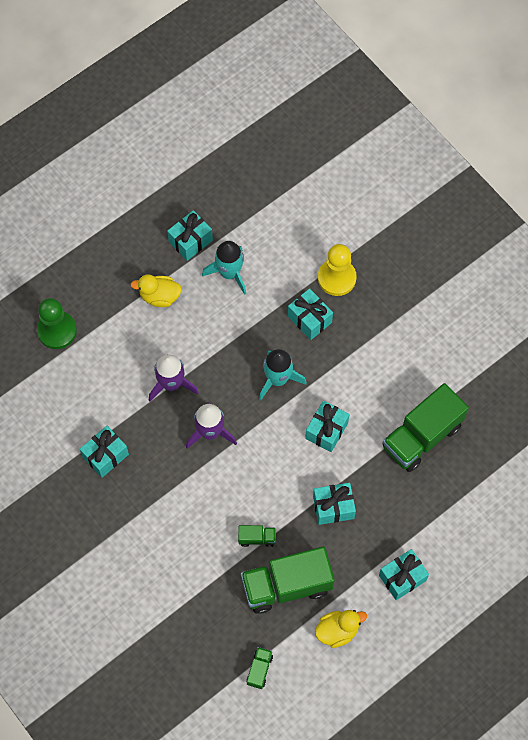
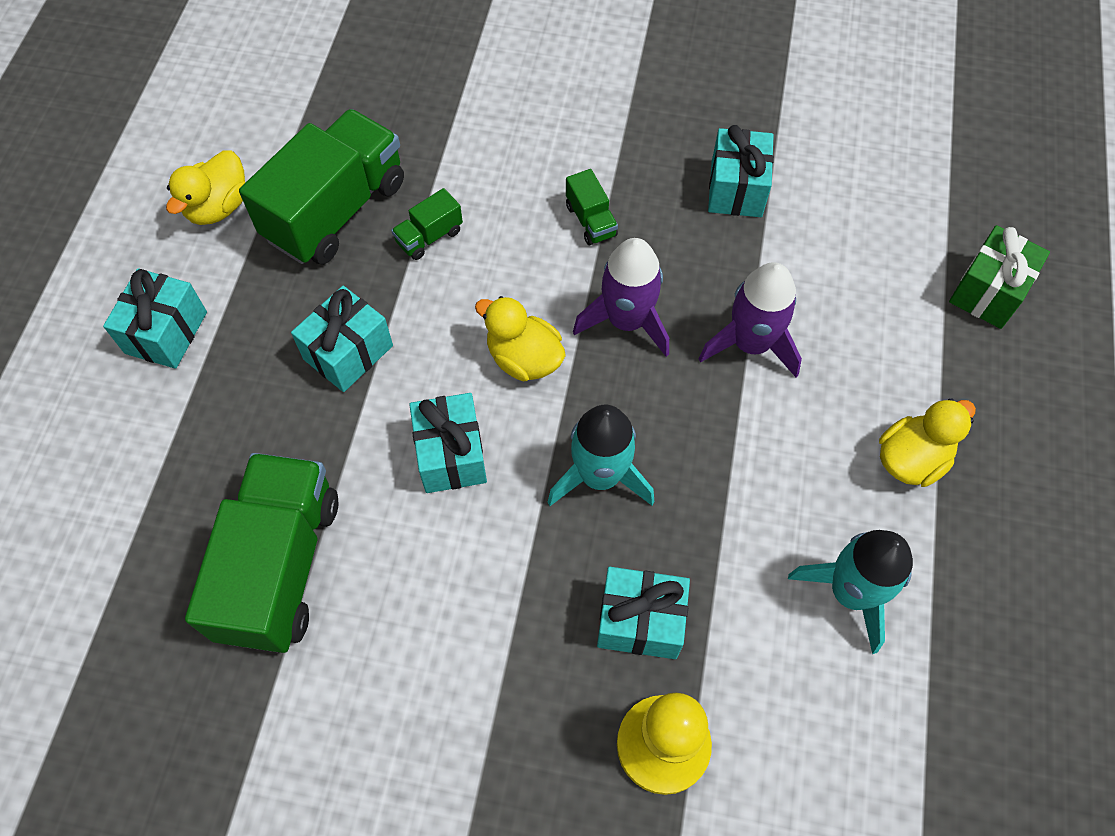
camera: 140 degrees right, 5 degrees down
green pawn [37,298,77,349] -> green gift [949,225,1050,329]
turquoise gift [167,210,213,261] -> none
green truck [247,647,273,689] -> green truck moved to [566,169,618,245]
none -> yellow duck [475,296,566,382]

